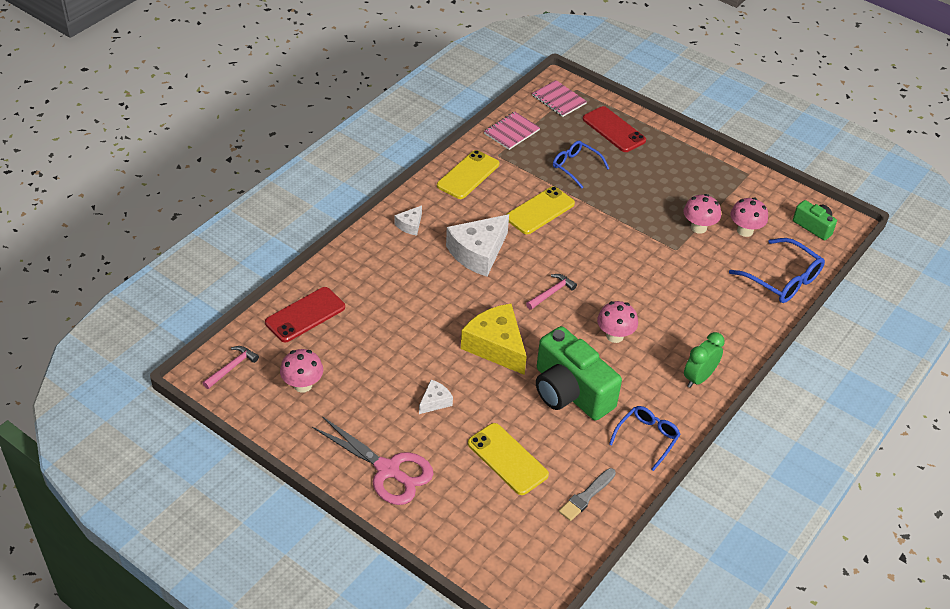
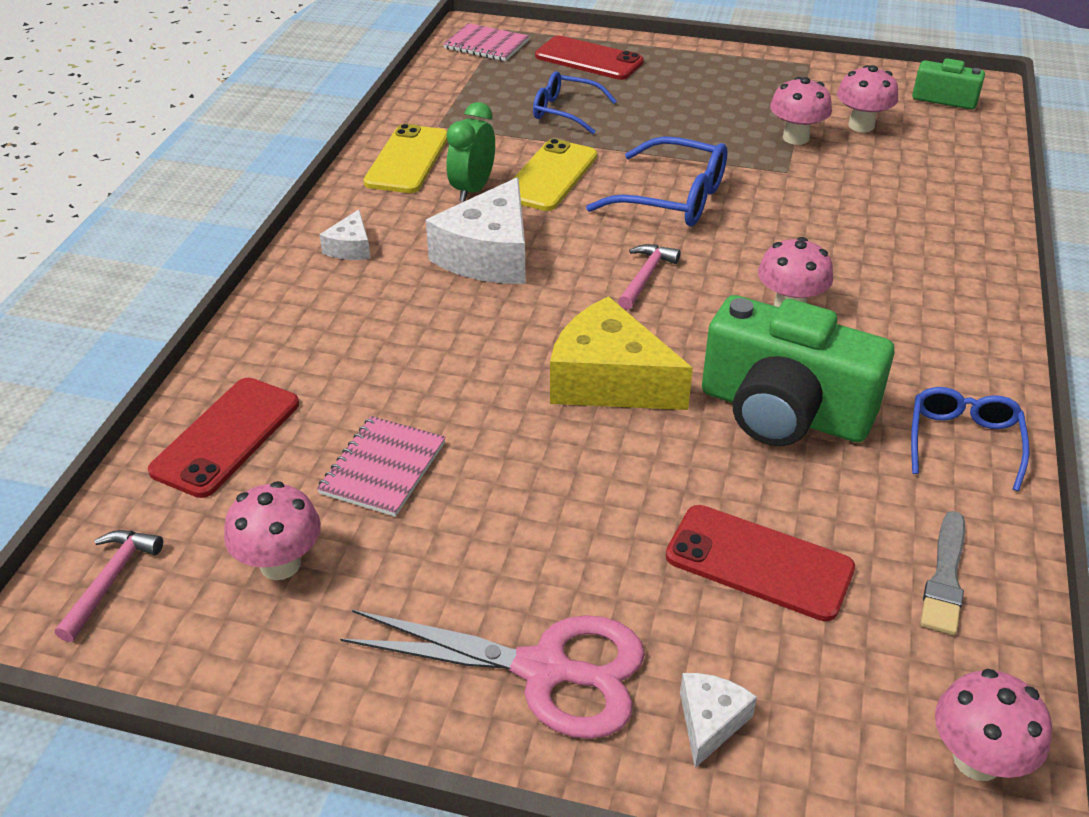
camera: 20 degrees left, 5 degrees down
white cheese [419,380,453,414] -> white cheese moved to [680,673,757,768]
yellow phone [468,423,549,495] -> red phone [666,505,855,621]
pink notebook [484,112,540,150] -> pink notebook moved to [317,416,445,517]
green clock [684,332,725,388] -> green clock moved to [447,102,495,202]
blue glasses [729,238,825,303] -> blue glasses moved to [586,136,727,226]
none -> pink mushroom [935,669,1052,781]

